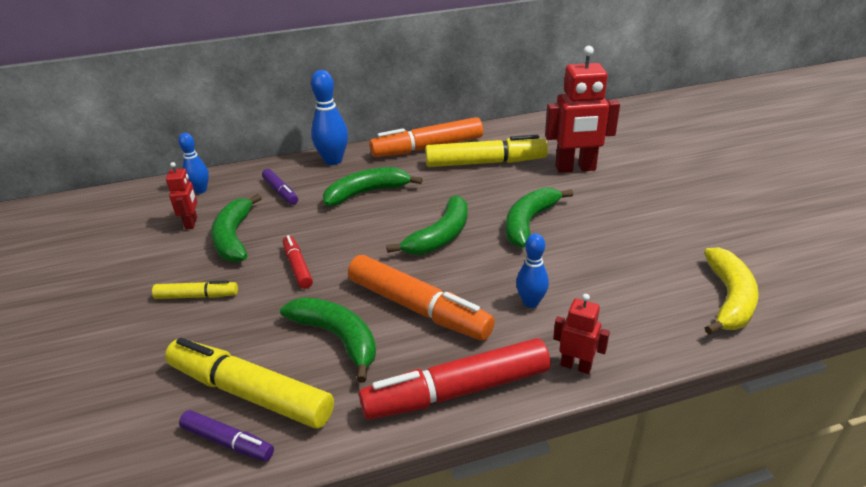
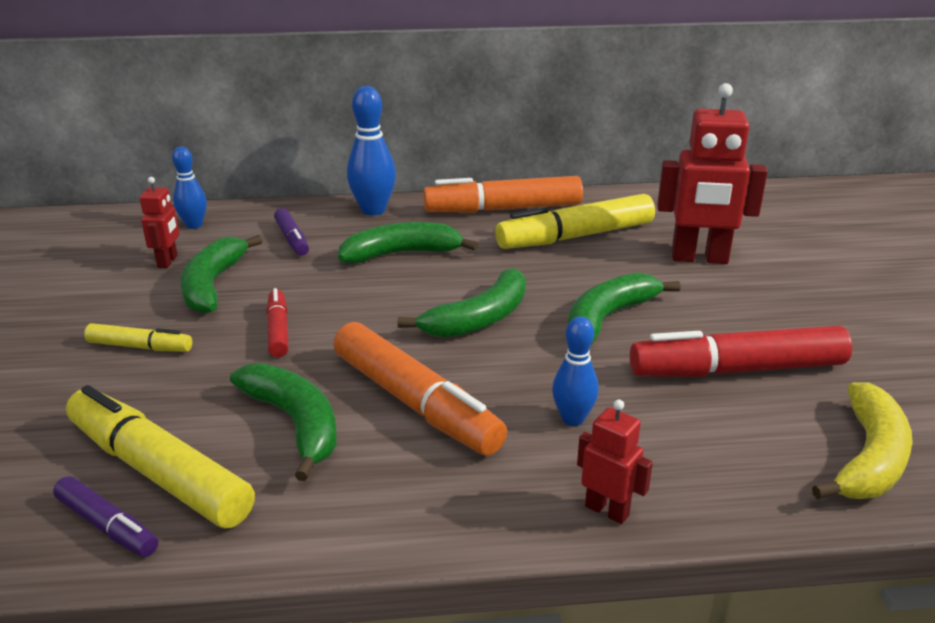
camera: 10 degrees right, 5 degrees down
red marker [359,338,551,420] -> red marker moved to [630,326,852,377]
yellow marker [425,135,548,167] -> yellow marker turned 150 degrees clockwise [495,194,655,249]

